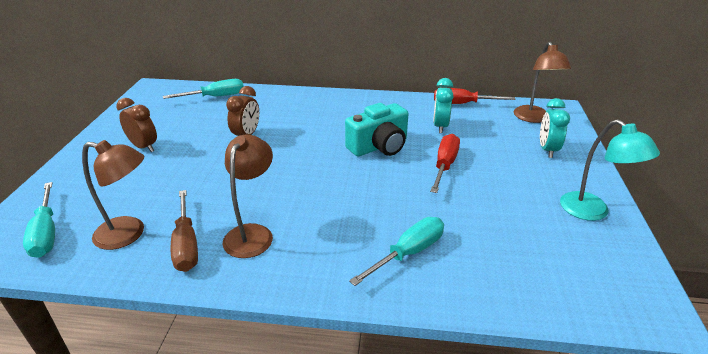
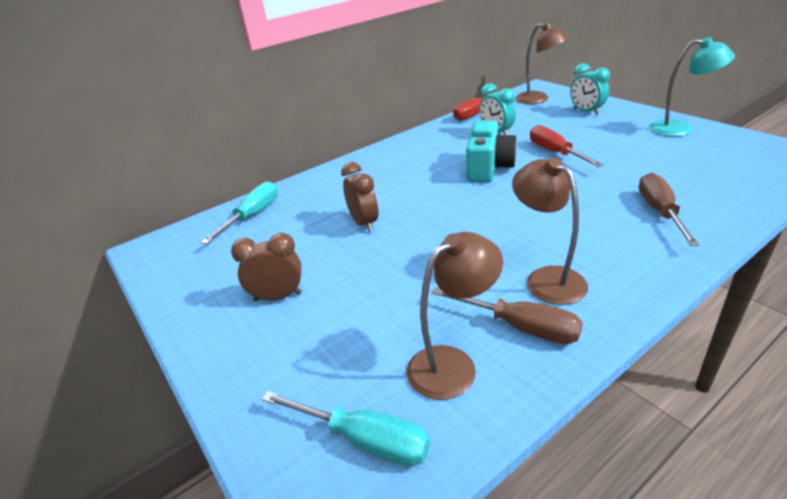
camera: 40 degrees left, 0 degrees up
turquoise screwdriver [349,217,444,286] -> brown screwdriver [639,173,700,246]

